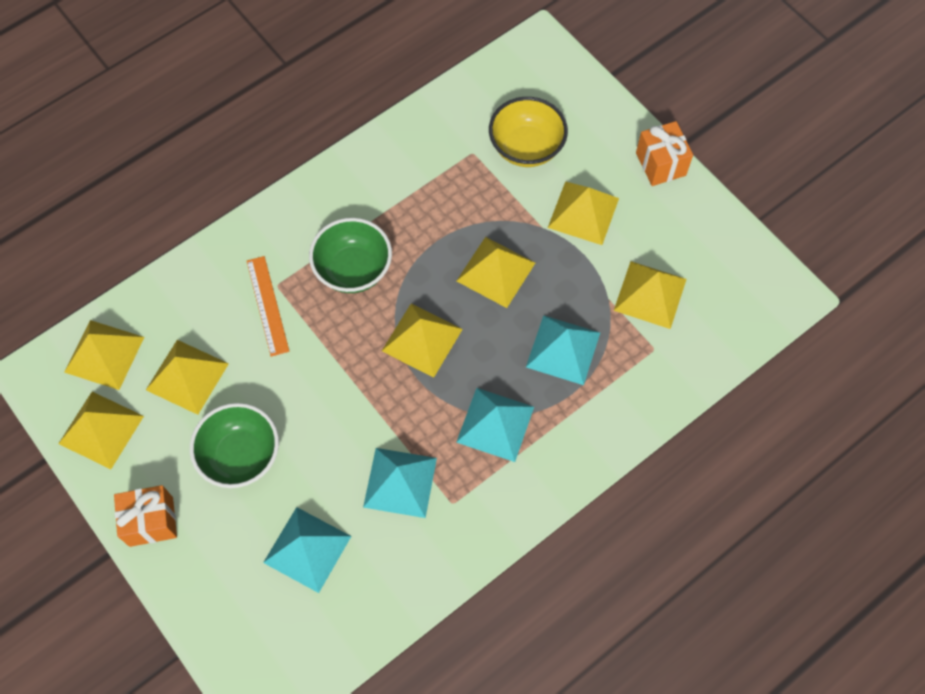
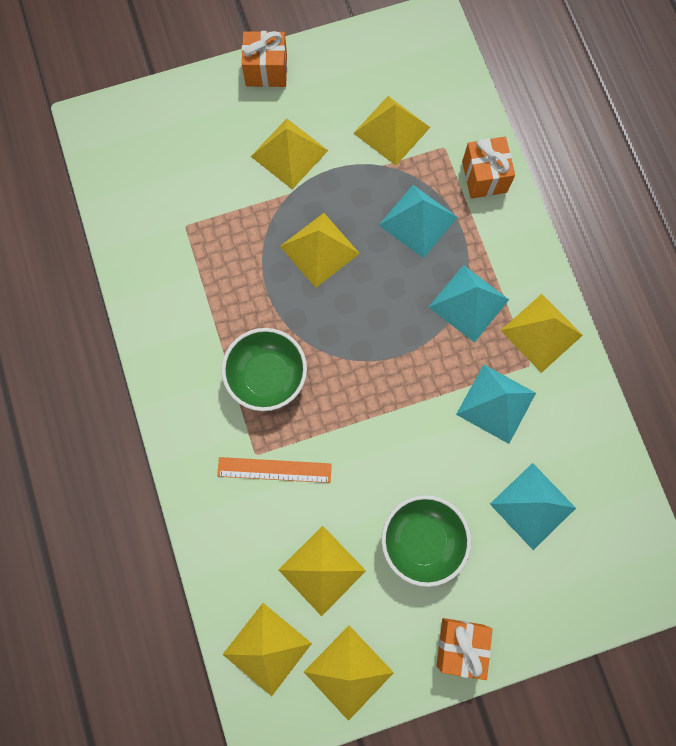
camera: 70 degrees left, 10 degrees up
yellow pyramid [382,304,463,378] -> yellow pyramid moved to [500,294,583,373]
yellow bowl [489,97,568,167] -> none
none -> orange gift [462,137,515,199]

